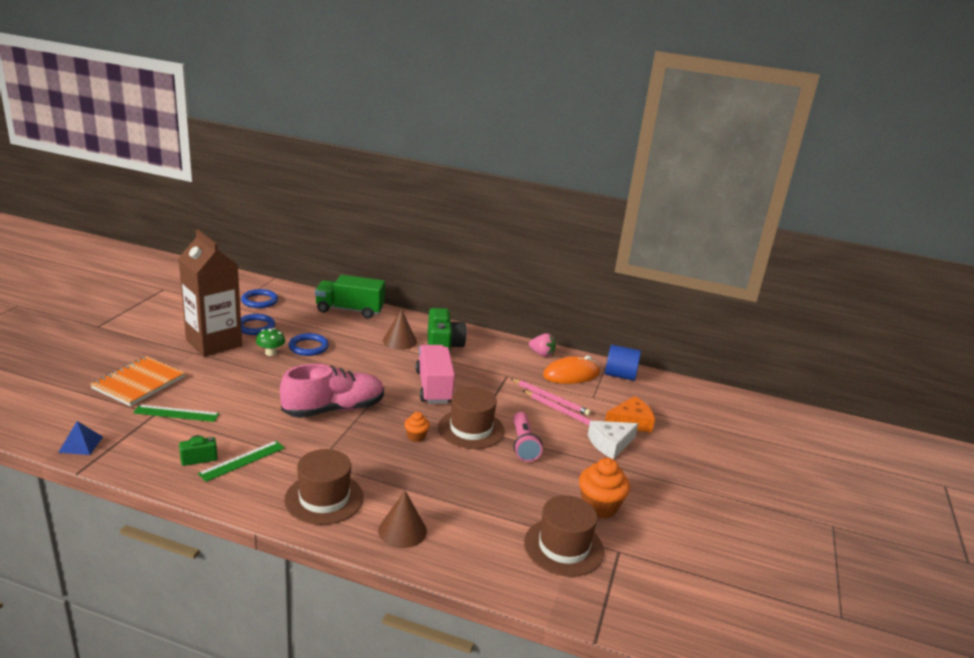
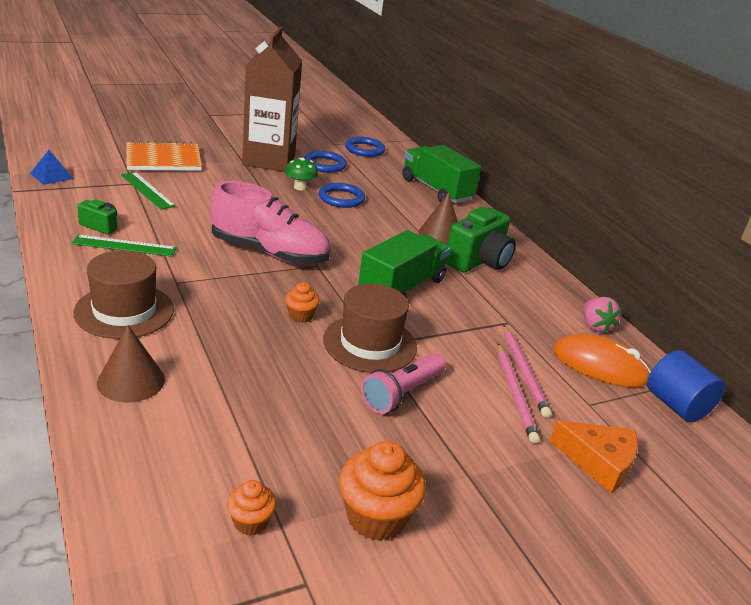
camera: 45 degrees right, 5 degrees up
pink truck [416,345,455,404] -> green truck [358,230,450,297]
brown hat [524,495,604,577] -> orange cupcake [227,480,277,535]
white cheese [588,421,638,459] -> none

